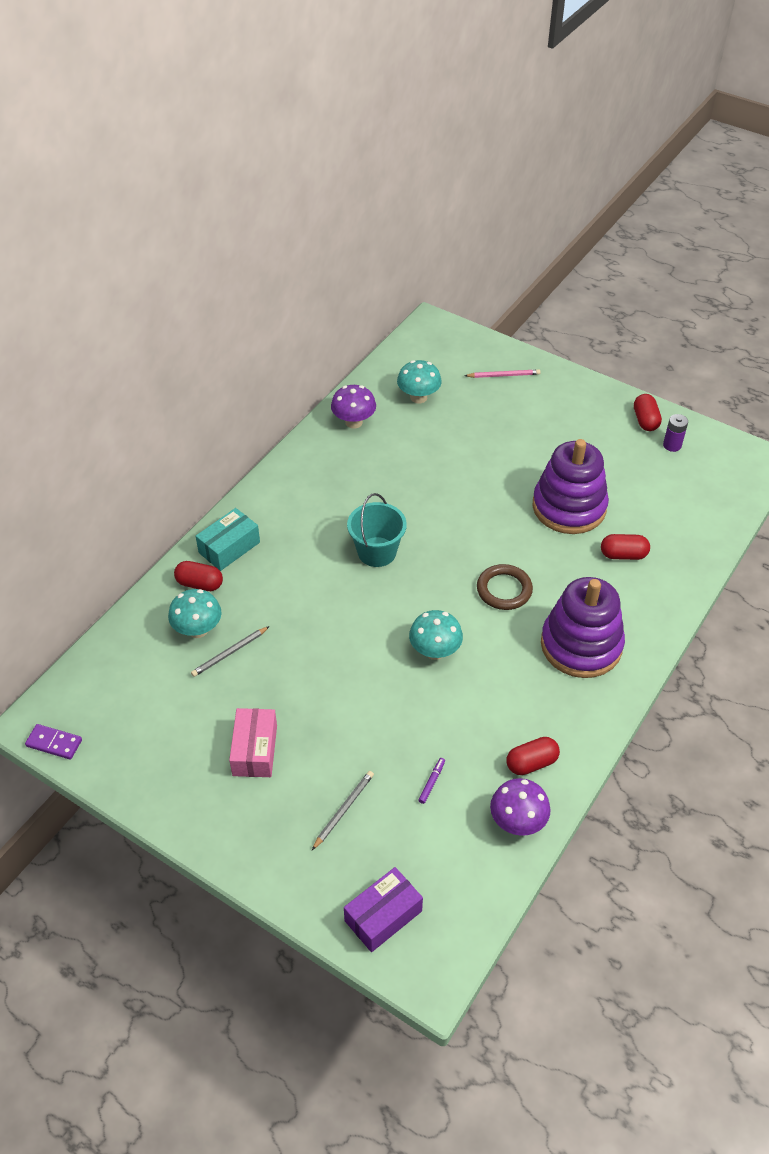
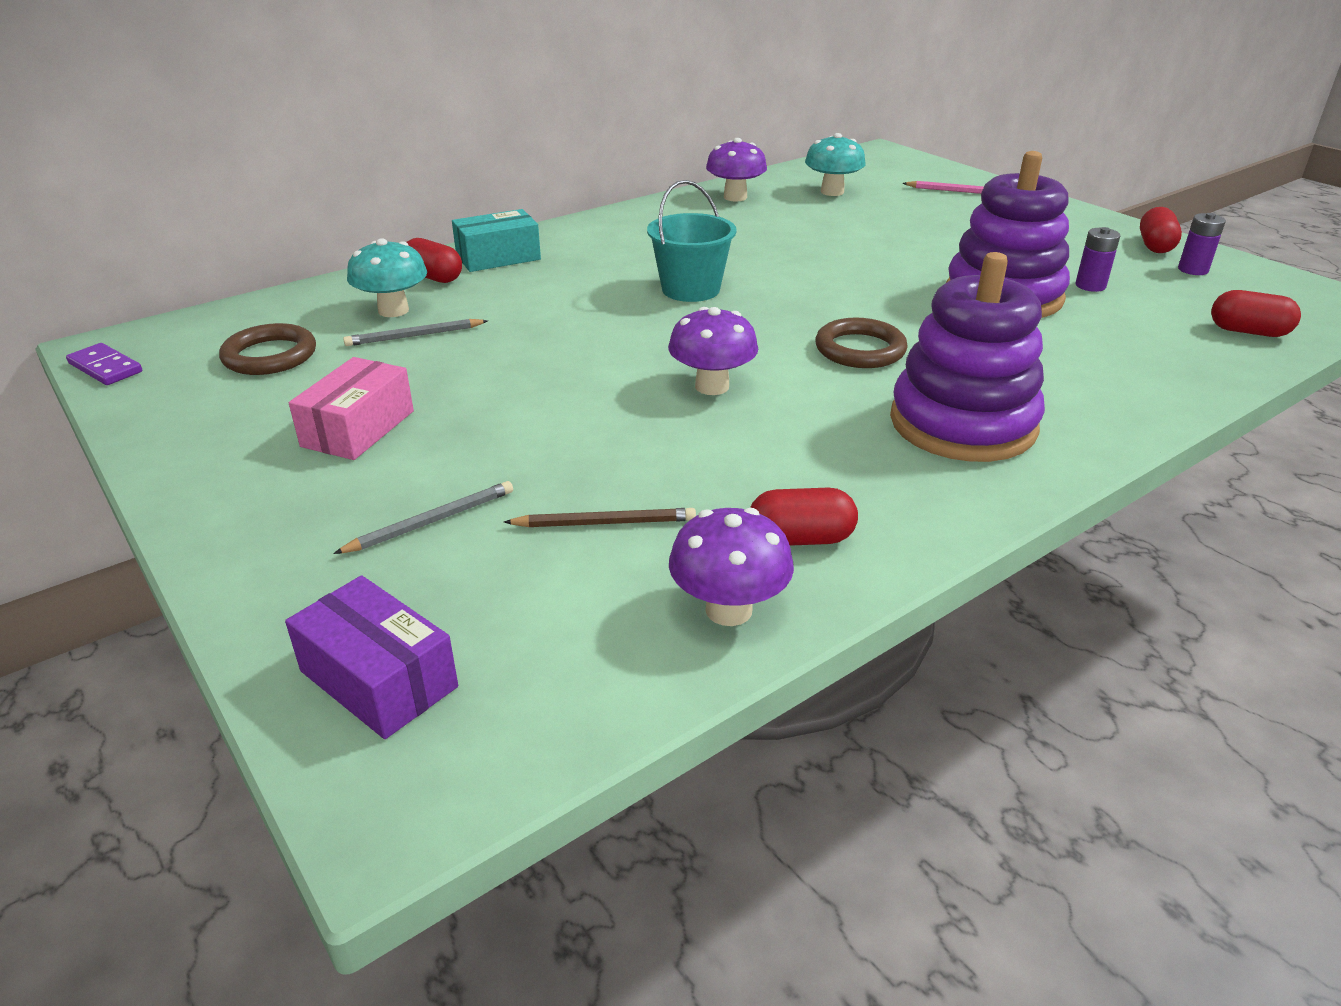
camera: 20 degrees right, 15 degrees down
purple box [344,867,423,952] -> purple box turned 60 degrees clockwise [285,575,458,739]
turquoise mushroom [409,610,463,660] -> purple mushroom [668,307,758,395]
purple marker [418,758,445,804] -> brown pencil [504,508,696,527]
red capsule [601,534,650,560] -> red capsule moved to [1211,290,1301,337]
none -> brown ring [219,323,316,375]
none -> purple battery [1076,227,1120,292]

